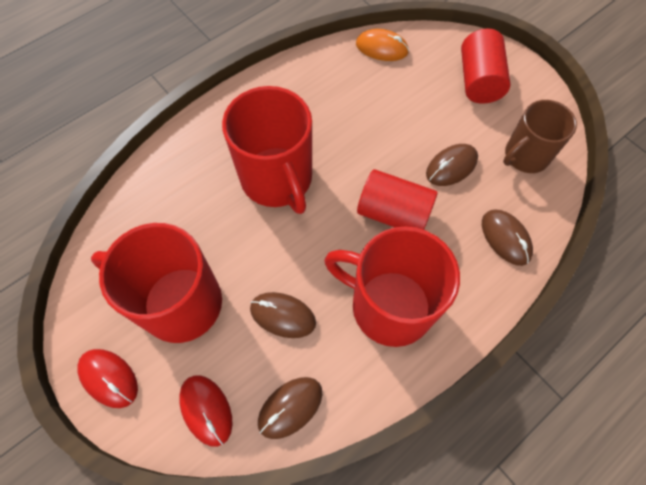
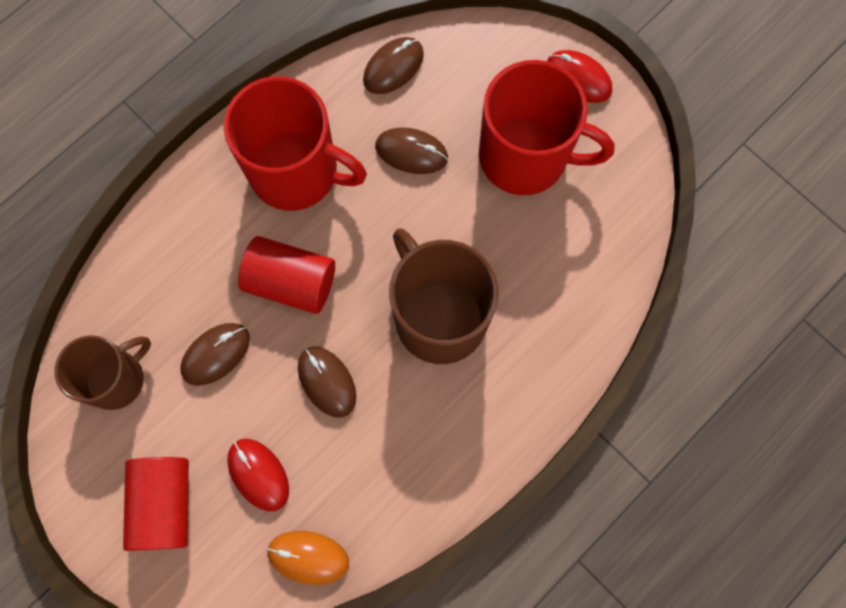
camera: 175 degrees right, 10 degrees up
red mouse [179,375,232,447] -> red mouse moved to [227,439,289,511]
red mug [222,86,312,214] -> brown mug [389,228,498,364]
brown mouse [482,209,533,266] -> brown mouse moved to [298,347,356,417]

